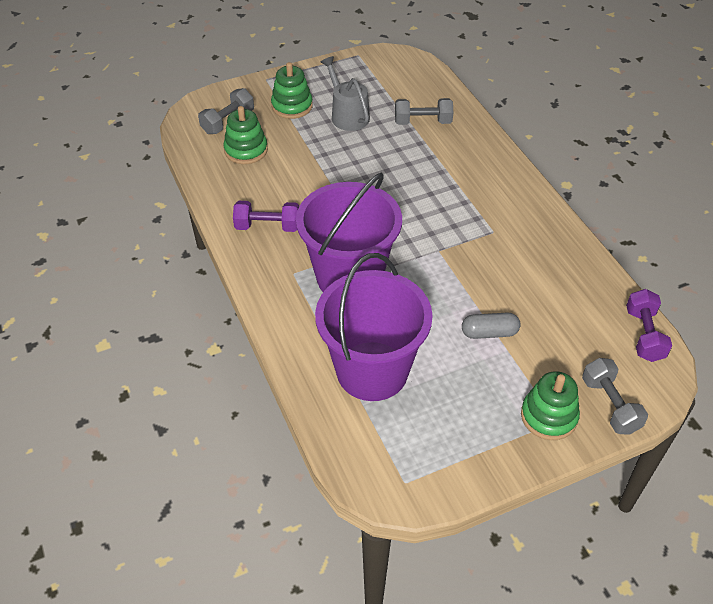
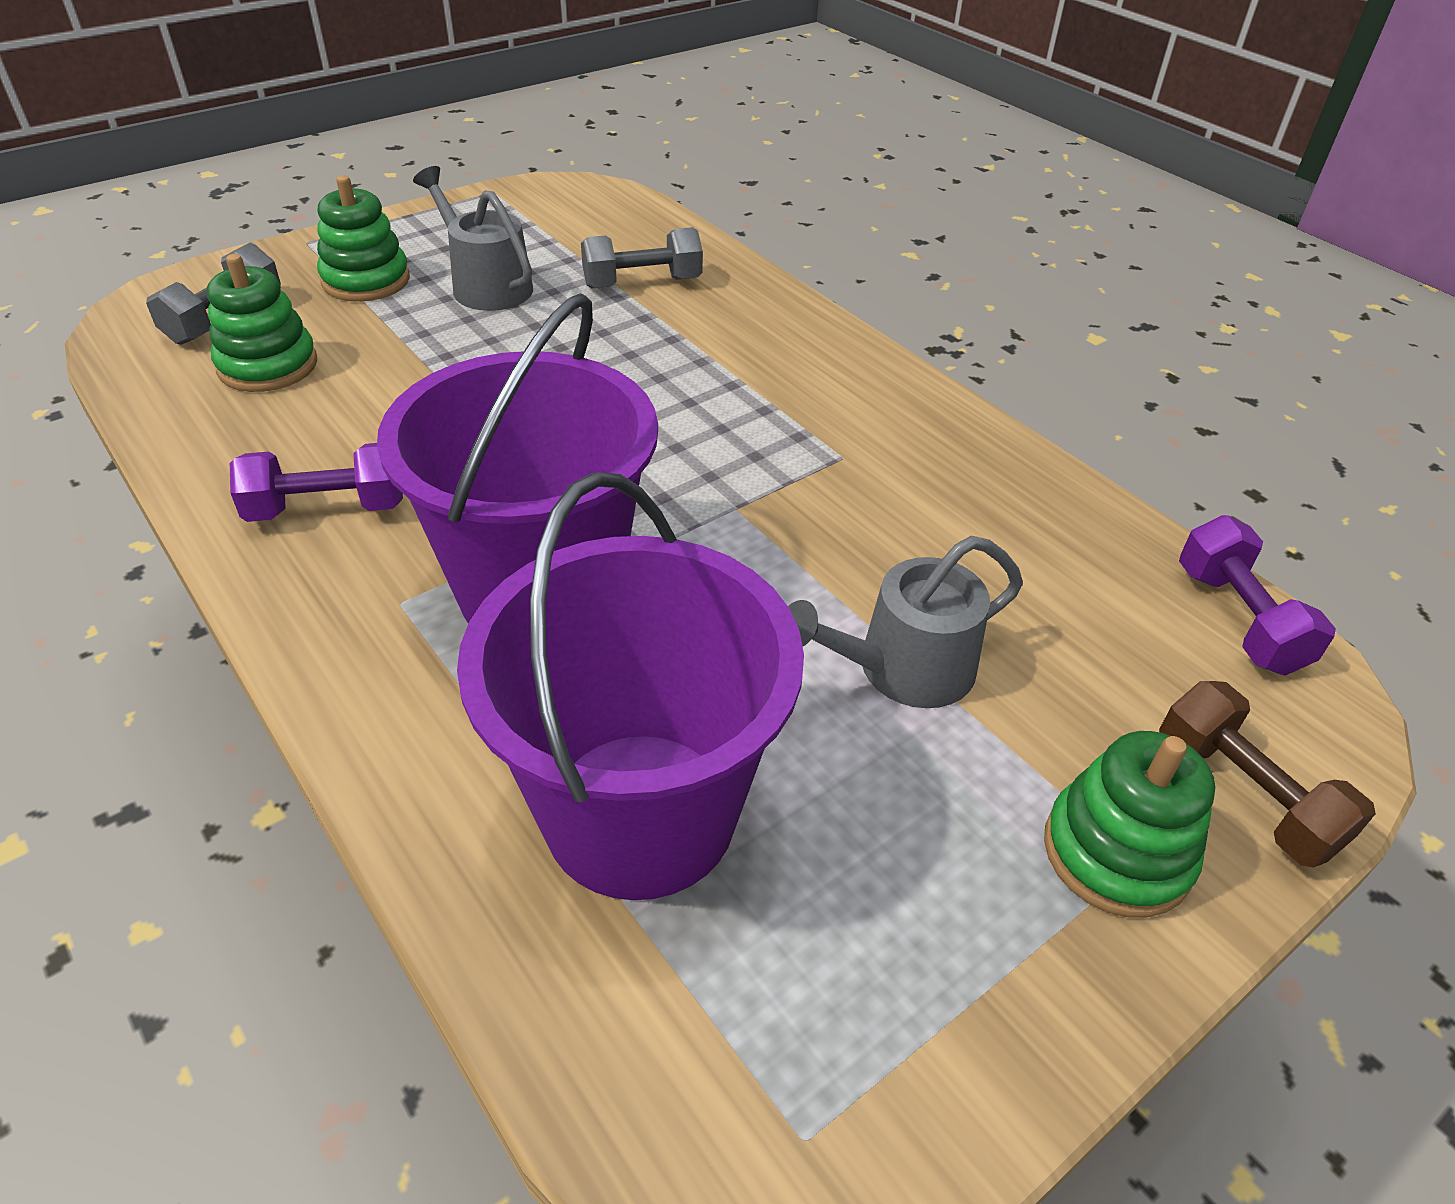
camera: 15 degrees left, 5 degrees down
grey capsule [462,313,520,339] -> grey watering can [788,536,1023,708]
grey dumbbell [582,358,648,435] -> brown dumbbell [1159,681,1376,868]

